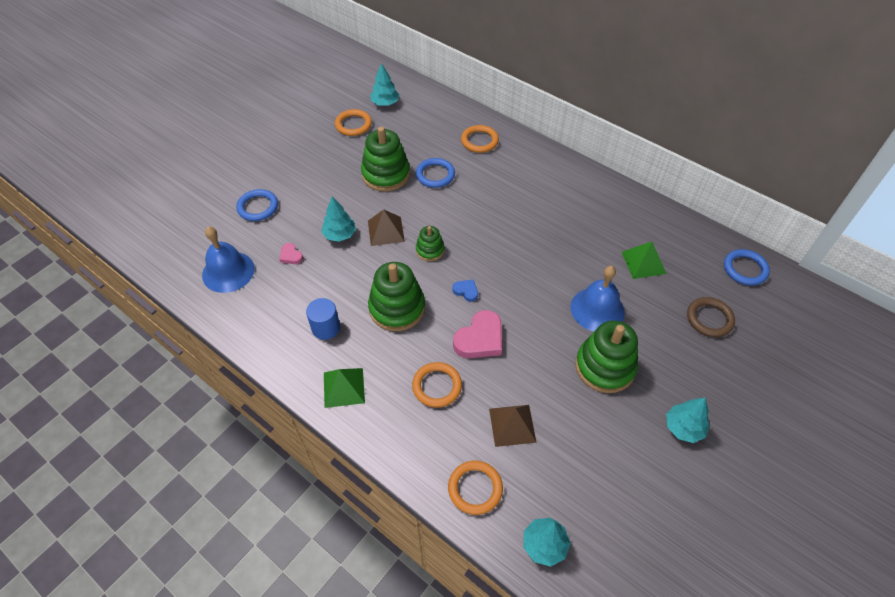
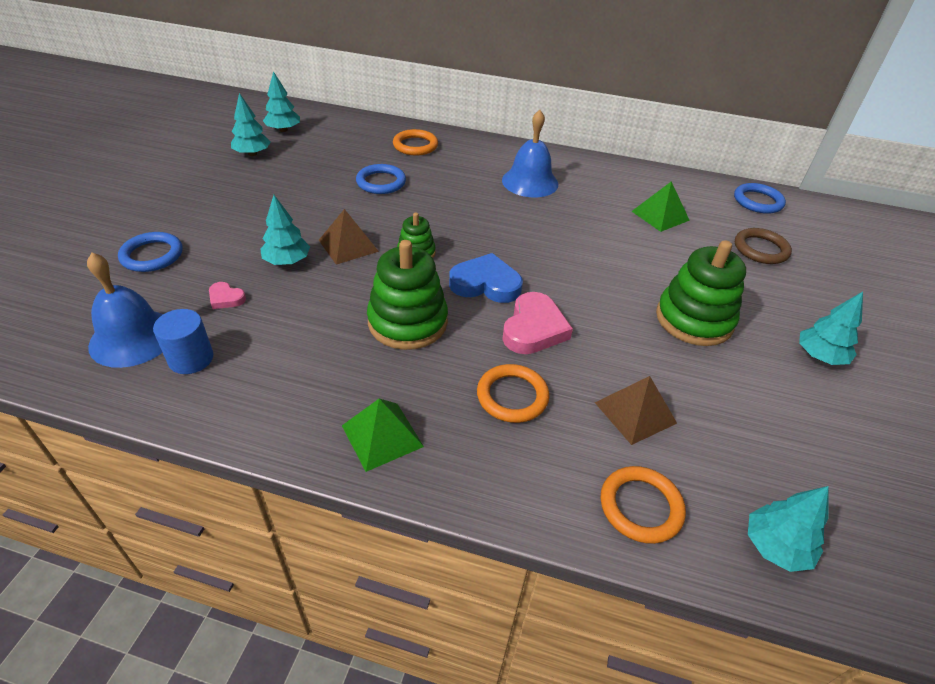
camera: 25 degrees left, 10 degrees down
blue cylinder [306,298,340,340] -> blue cylinder moved to [153,309,213,374]
orange ring [335,109,372,136] -> turquoise tree [231,93,271,156]
green stacking toy [361,126,410,192] -> none
blue heart [453,280,478,302] -> blue heart [449,253,523,303], size x1.98
blue bell [570,266,625,331] -> blue bell moved to [502,110,558,197]

